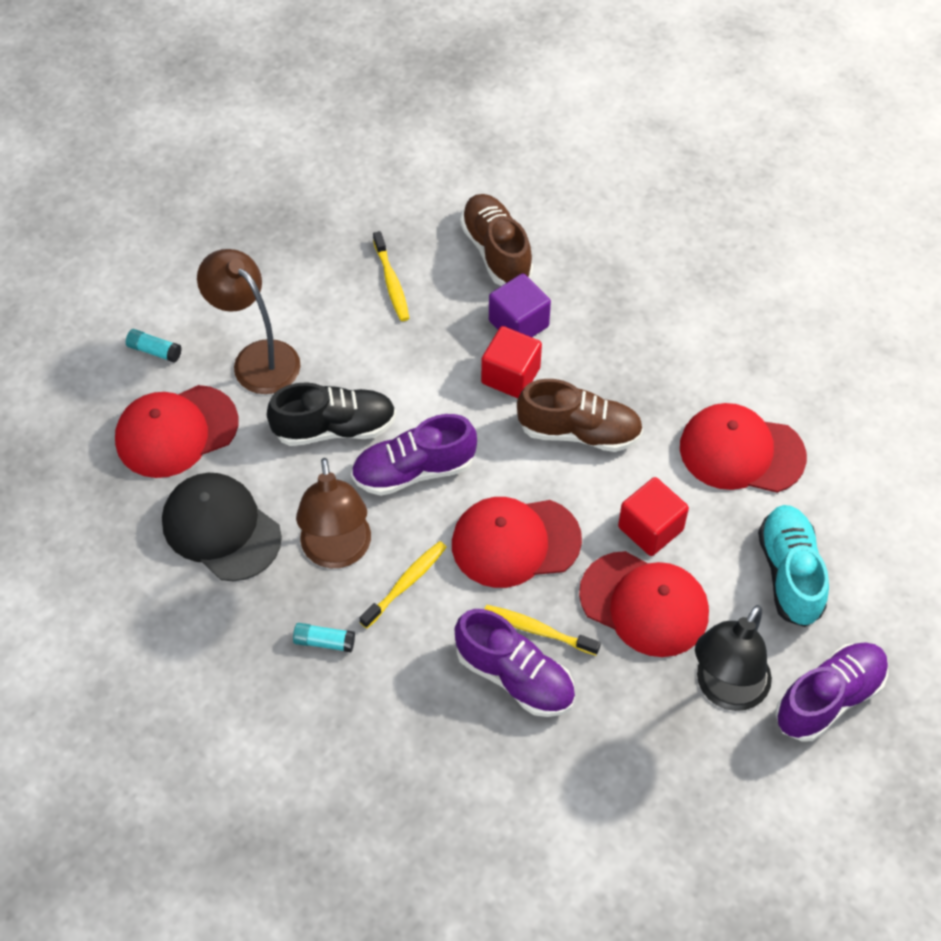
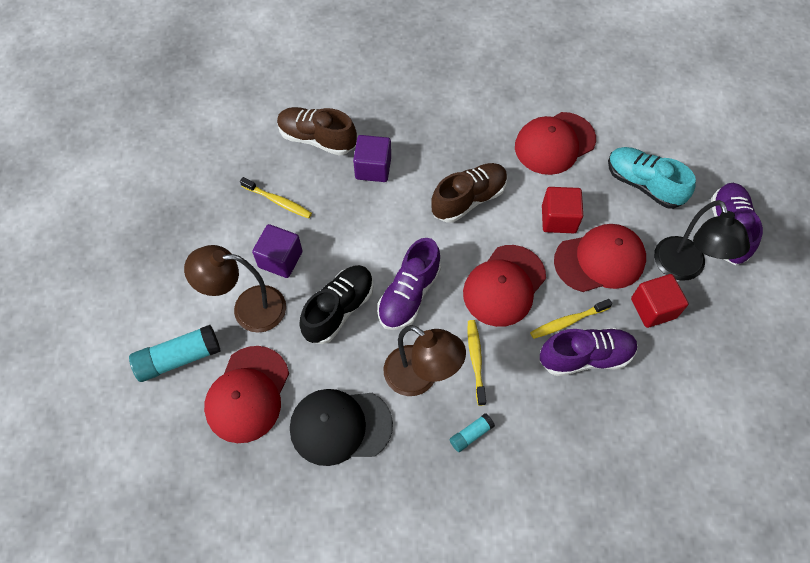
camera: 45 degrees left, 5 degrees up
turquoise glue stick [126,329,182,363] -> turquoise glue stick [129,325,221,382], size x1.90
red cube [481,326,542,398] -> red cube moved to [631,274,689,328]
none -> purple cube [252,224,303,278]

